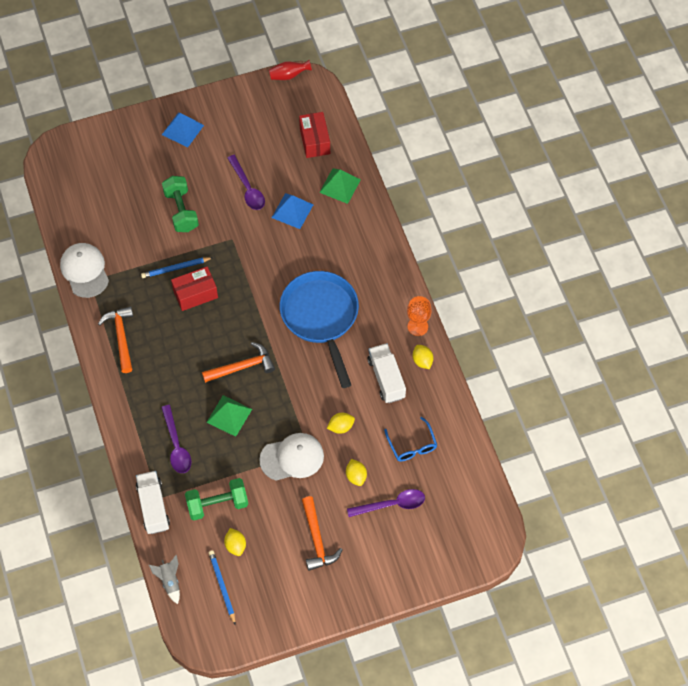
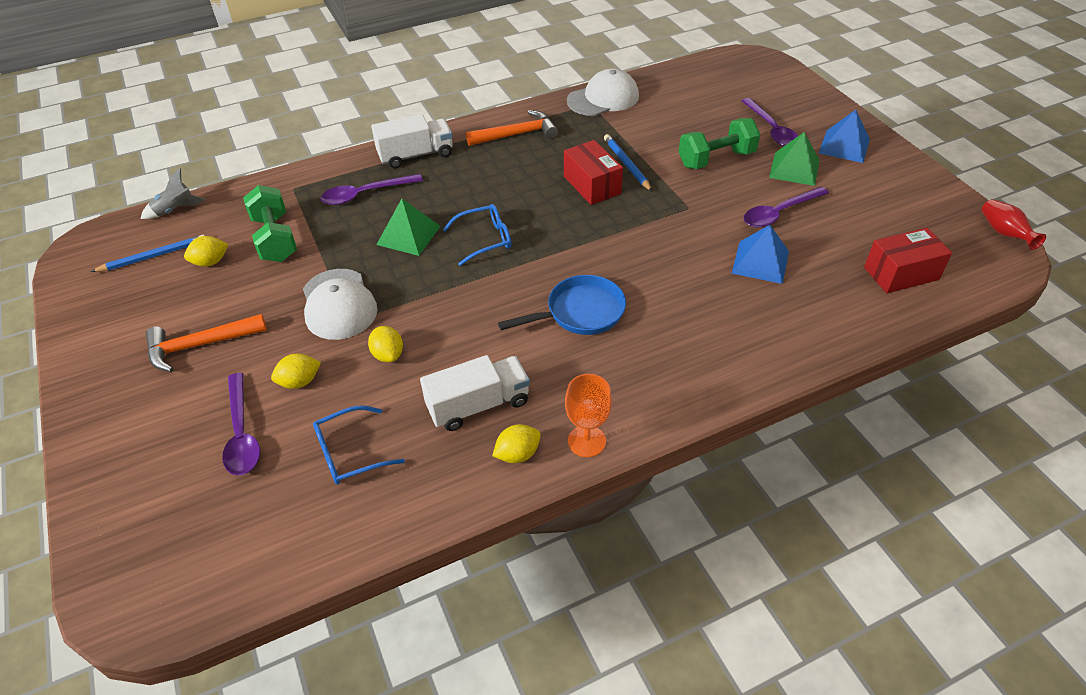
camera: 85 degrees right, 15 degrees down
white truck [136,471,170,534] -> white truck moved to [371,114,453,169]
orange hammer [202,342,275,383] -> blue glasses [443,204,512,266]
blue pan [280,271,359,388] -> blue pan [498,275,626,335], size x0.61
green pyramid [319,168,361,204] -> green pyramid moved to [769,132,819,186]
none -> purple spoon [742,98,798,146]

